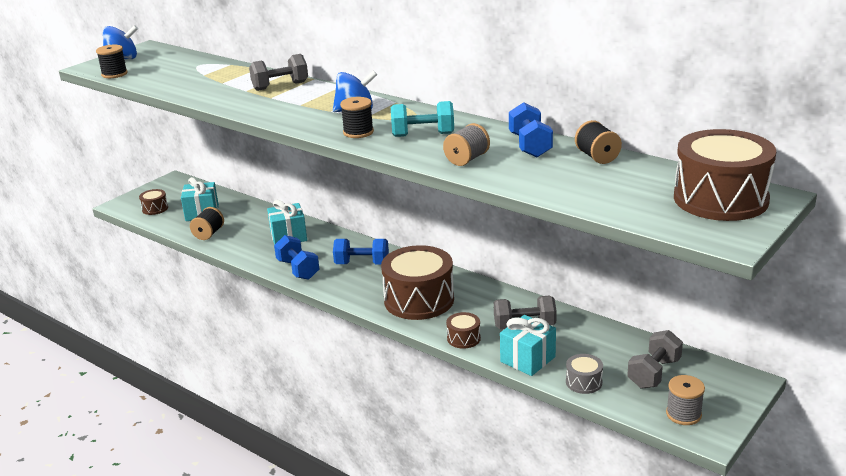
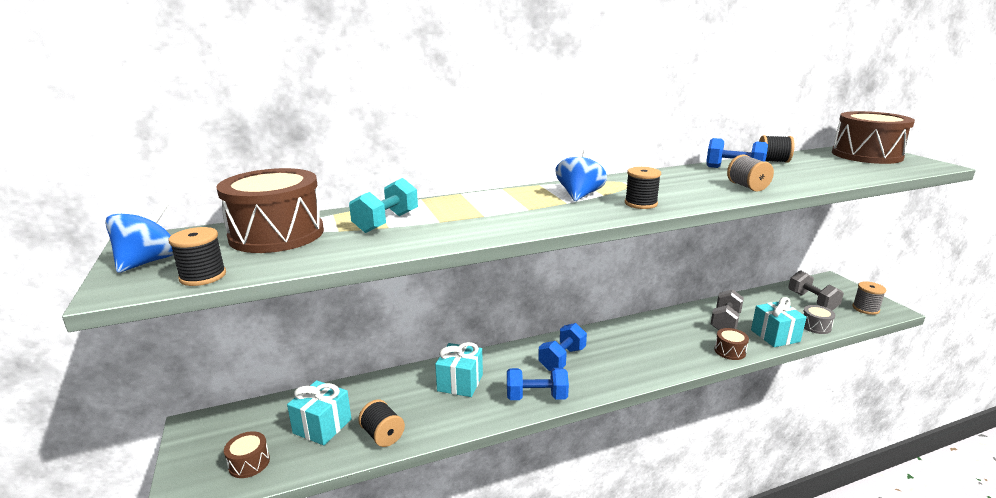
camera: 60 degrees left, 5 degrees down
grey dumbbell [249,54,308,91] -> none
brown drum [381,245,454,320] -> brown drum moved to [216,168,324,253]
turquoise dumbbell [391,101,454,137] -> turquoise dumbbell moved to [349,178,418,233]

